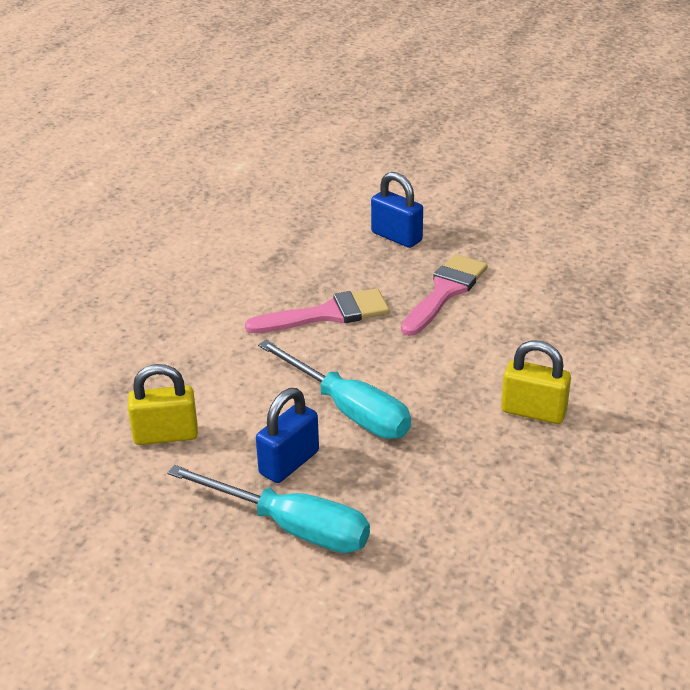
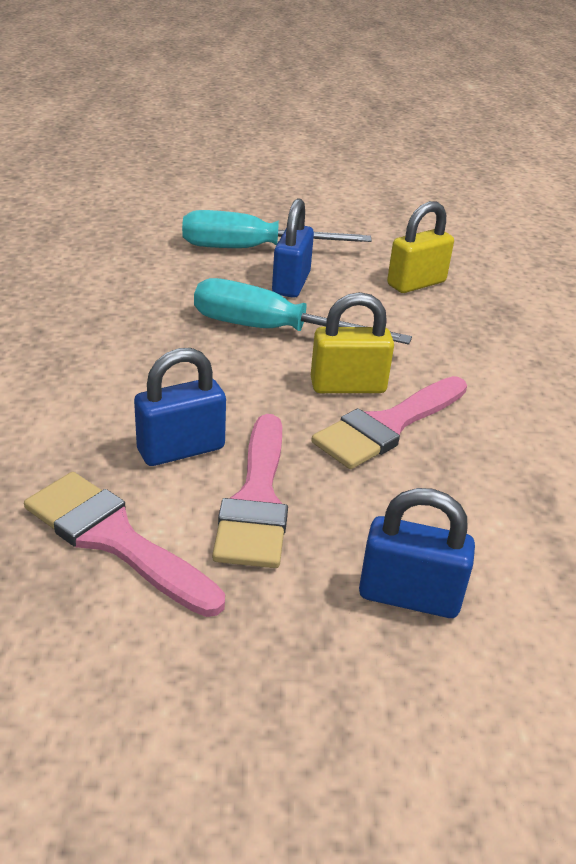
camera: 150 degrees right, 0 degrees up
yellow padlock [501,340,571,424] -> yellow padlock moved to [311,292,394,393]
none -> pink brush [24,472,225,617]
none -> blue padlock [134,348,226,466]

